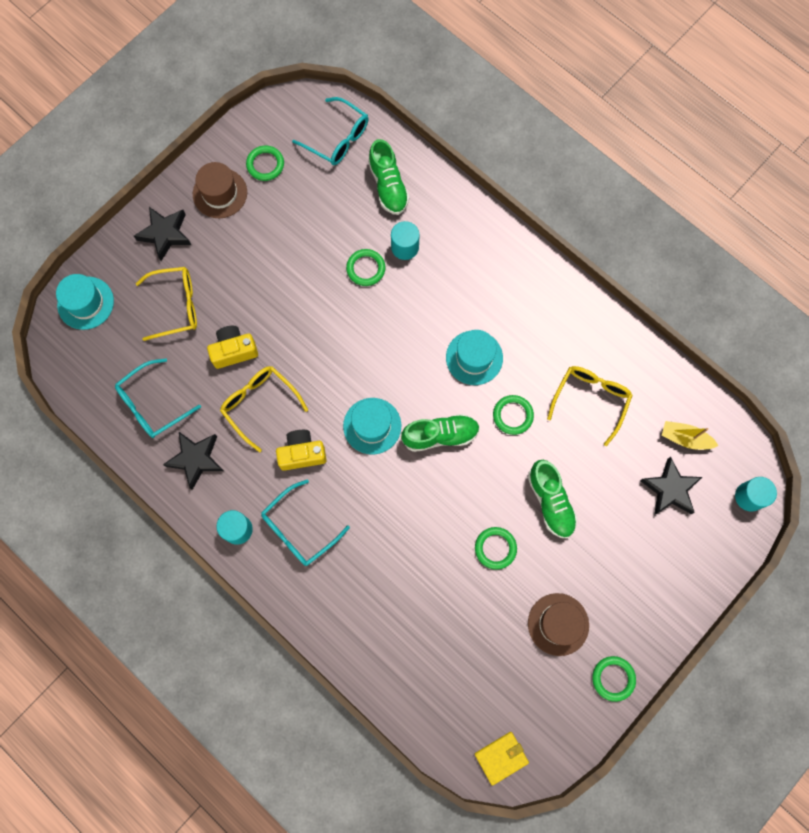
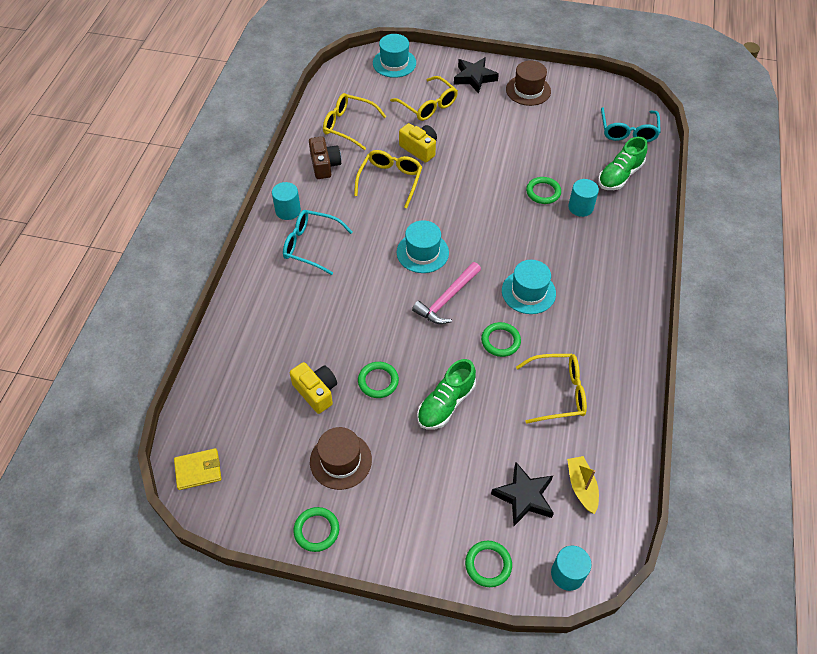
camera: 60 degrees right, 20 degrees down
turquoise glasses [115,358,201,438] -> yellow glasses [323,93,387,150]
black star [163,432,224,490] -> brown camera [309,136,341,179]
green ring [246,146,284,181] -> green ring moved to [465,541,512,587]
yellow camera [276,430,326,471] -> yellow camera moved to [290,362,337,414]
green shoe [401,414,480,452] -> pink hammer [412,262,481,324]
yellow wallet [475,732,529,786] -> yellow wallet turned 45 degrees counterclockwise [174,448,221,490]

